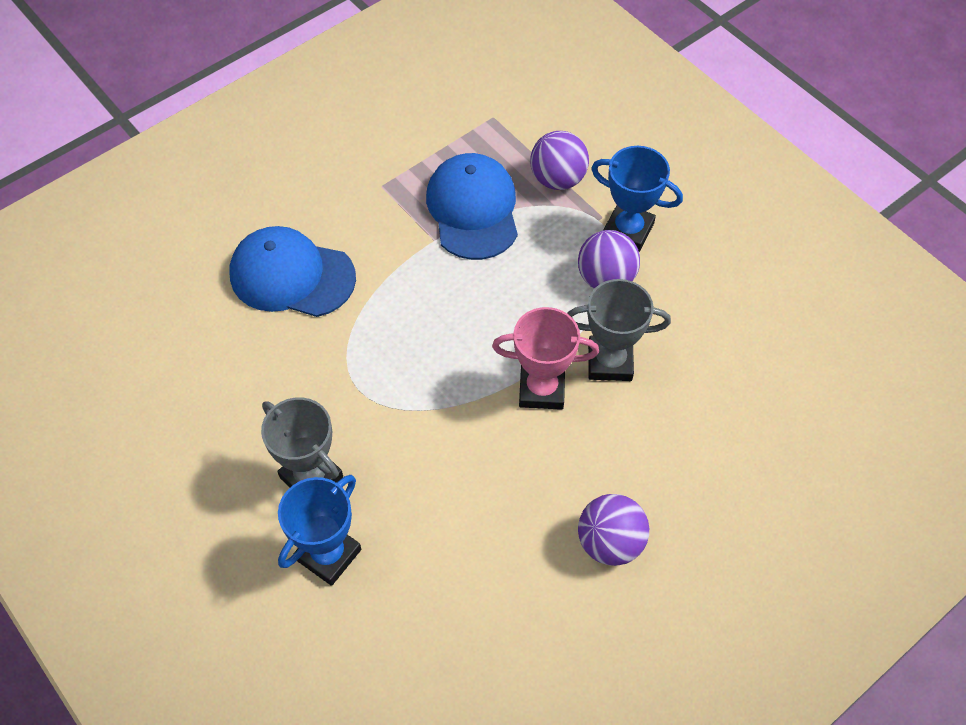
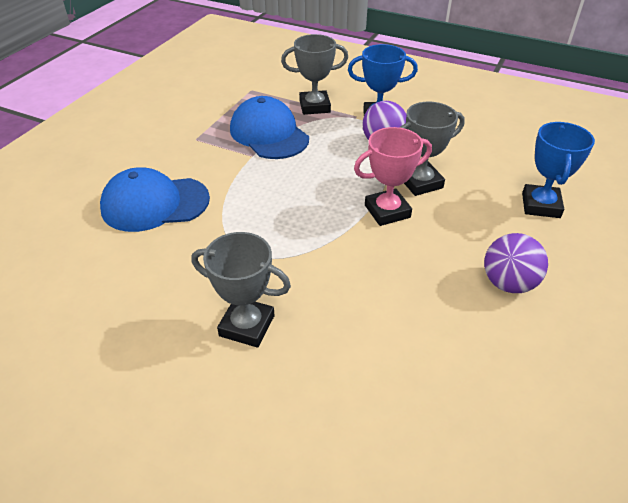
camera: 25 degrees left, 15 degrees down
blue trophy [278,475,361,586] -> blue trophy moved to [522,122,595,218]
purple ball [530,131,589,190] -> grey trophy [281,34,348,115]

